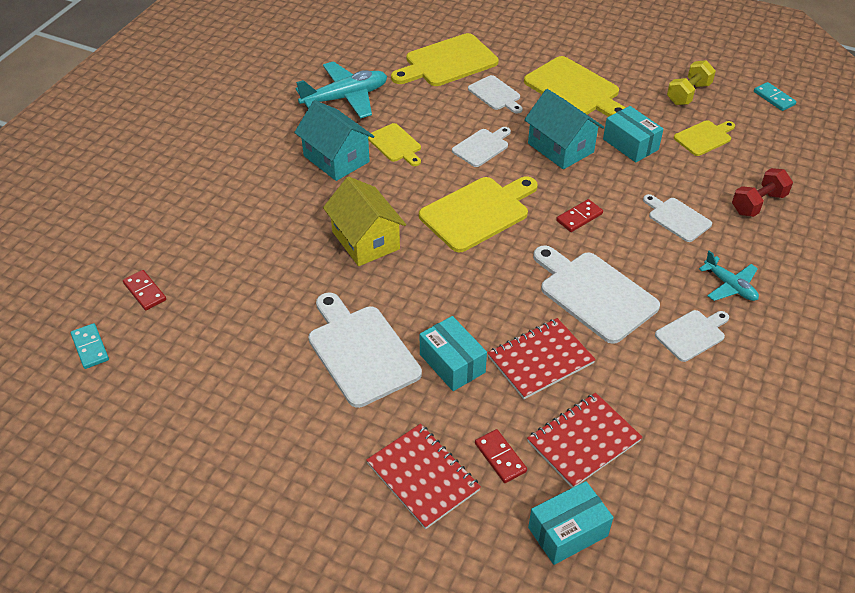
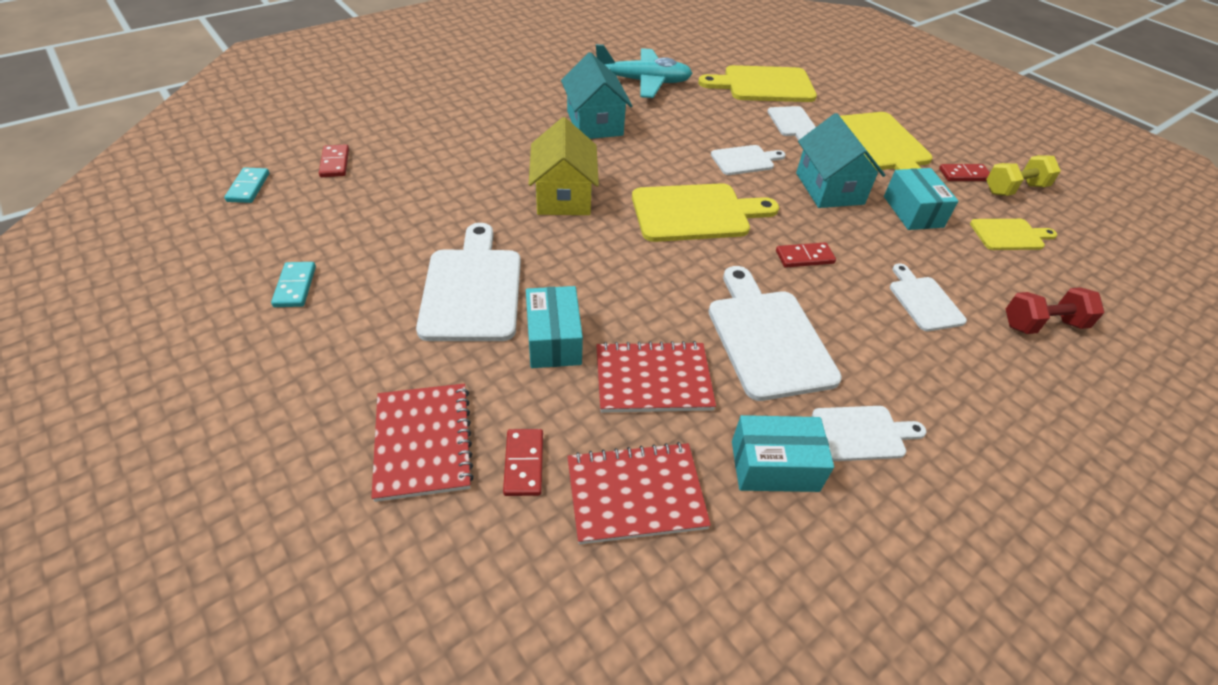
camera: 25 degrees right, 0 degrees up
yellow cutting board [368,123,421,166] -> none
turquoise box [528,481,614,565] -> turquoise box moved to [732,415,834,492]
turquoise plane [699,251,759,301] -> none
turquoise domino [754,82,796,111] -> turquoise domino moved to [271,262,316,307]
none -> red domino [939,164,990,181]

